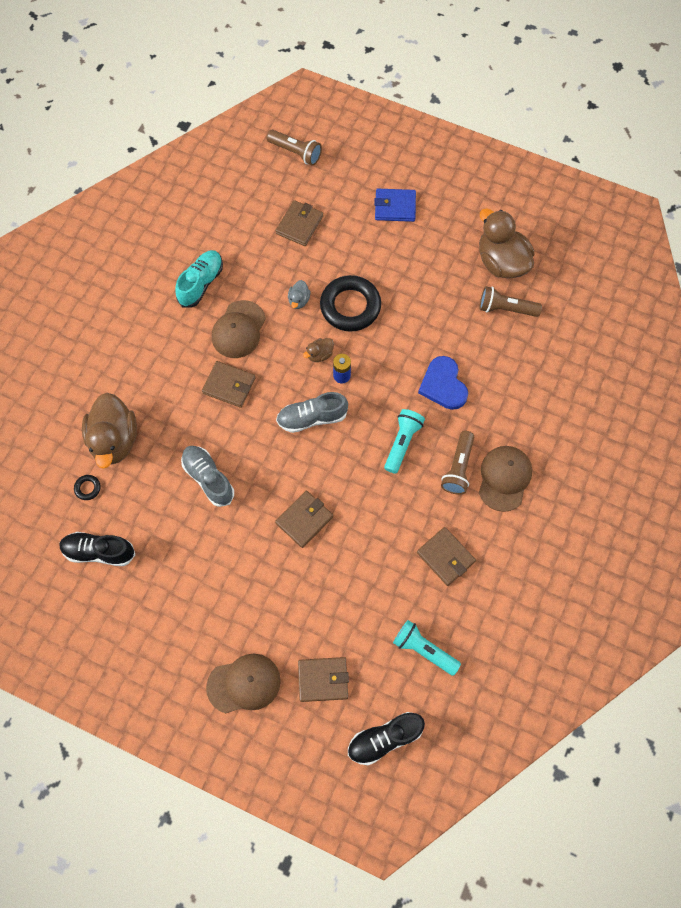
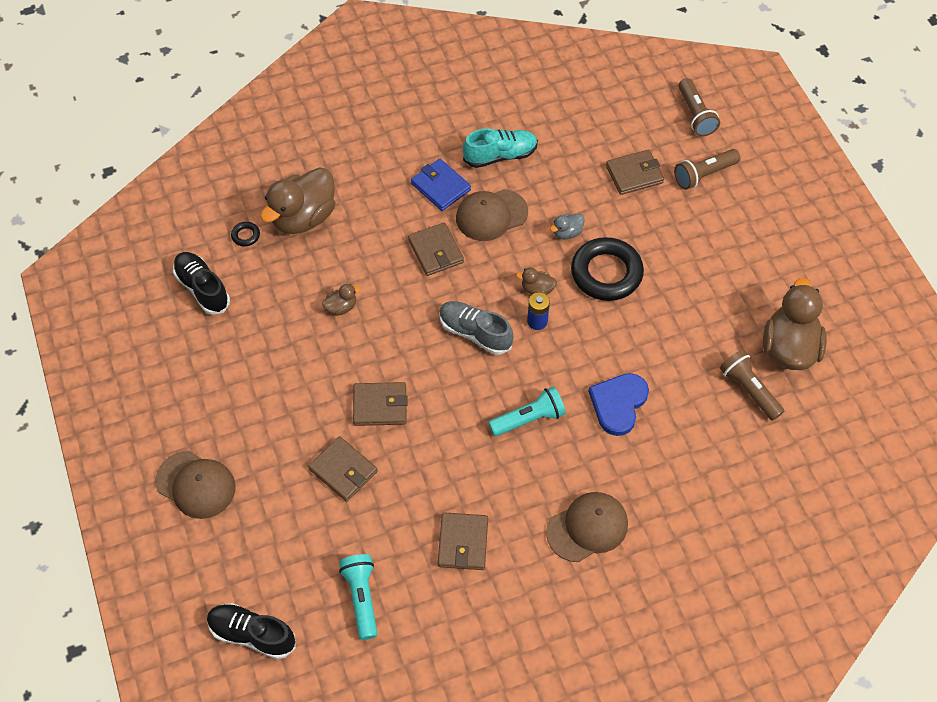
camera: 45 degrees right, 10 degrees down
grey shoe [181,446,234,507] -> brown duck [322,284,361,316]
brown wallet [298,657,349,702] -> brown wallet moved to [308,436,378,502]
blue wallet [374,189,416,222] -> blue wallet moved to [411,158,471,211]
brown flashlight [441,431,474,495] -> brown flashlight moved to [674,149,740,190]

